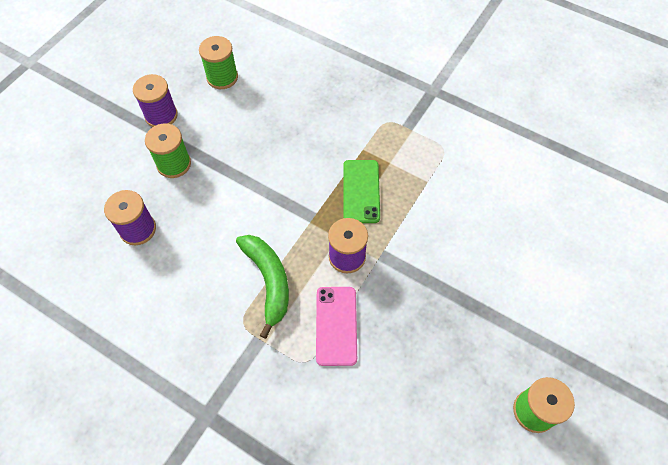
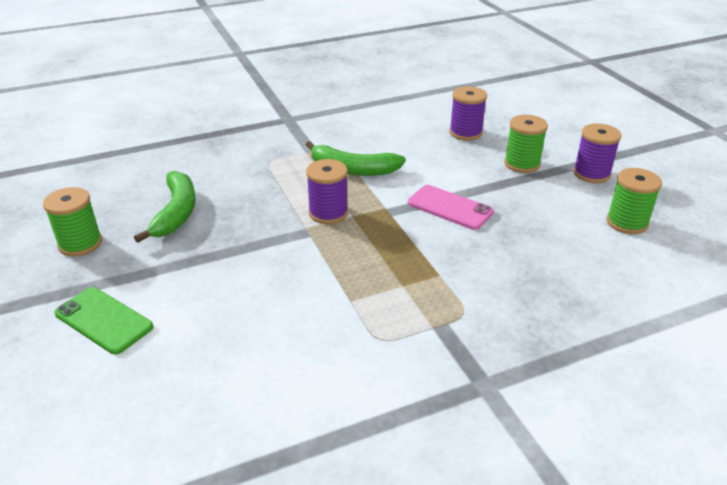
camera: 125 degrees right, 25 degrees down
pink phone [316,287,357,366] -> pink phone moved to [408,185,494,230]
green phone [343,160,380,223] -> green phone moved to [54,287,153,355]
none -> green banana [134,171,196,243]

